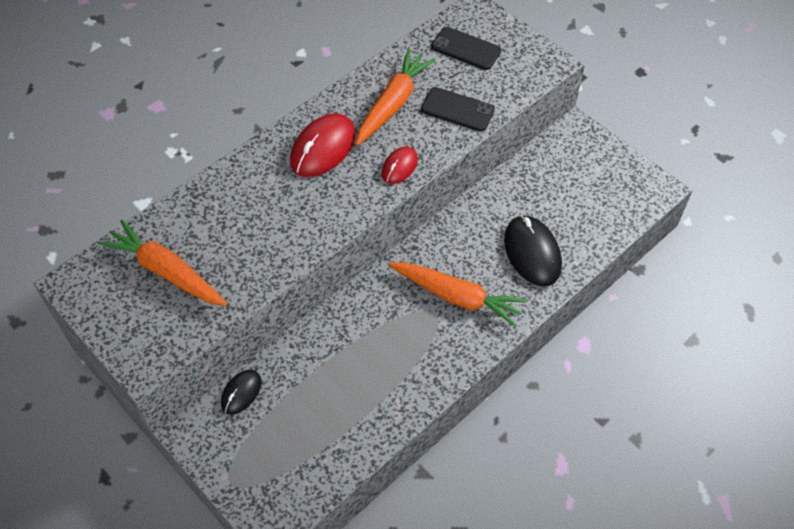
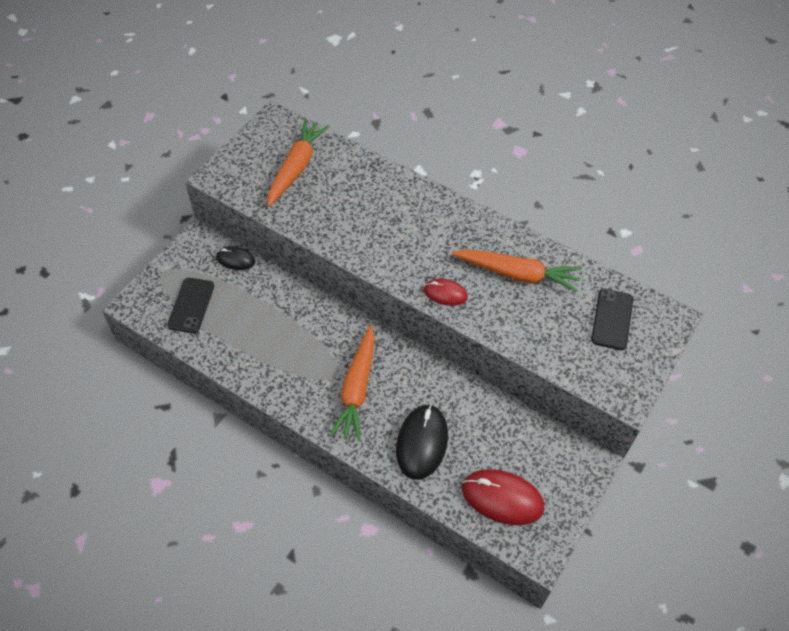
camera: 75 degrees right, 0 degrees up
red mouse [290,114,356,177] -> red mouse moved to [462,469,544,525]
black phone [421,87,495,131] -> black phone moved to [167,278,214,333]
black mouse [504,215,562,286] -> black mouse turned 45 degrees counterclockwise [396,404,448,480]

